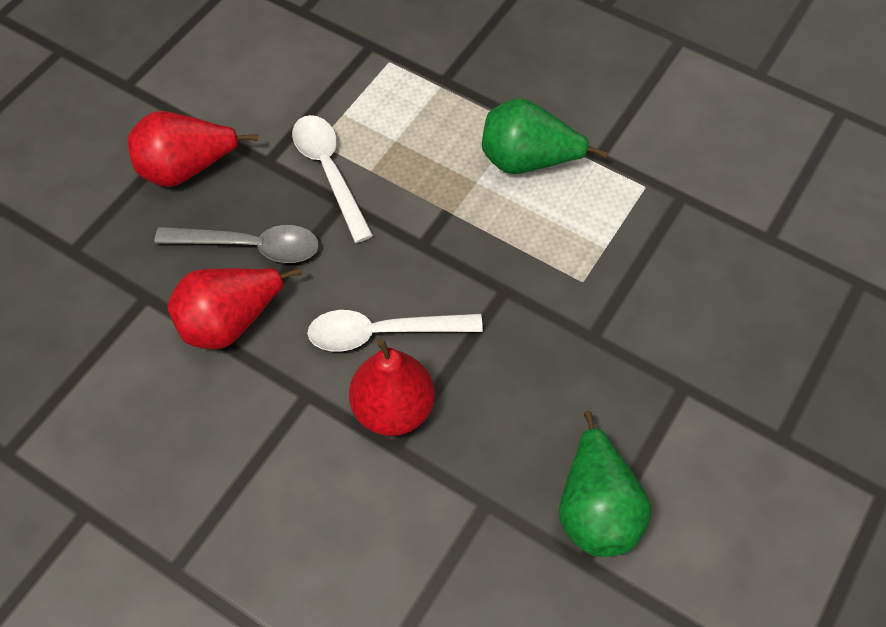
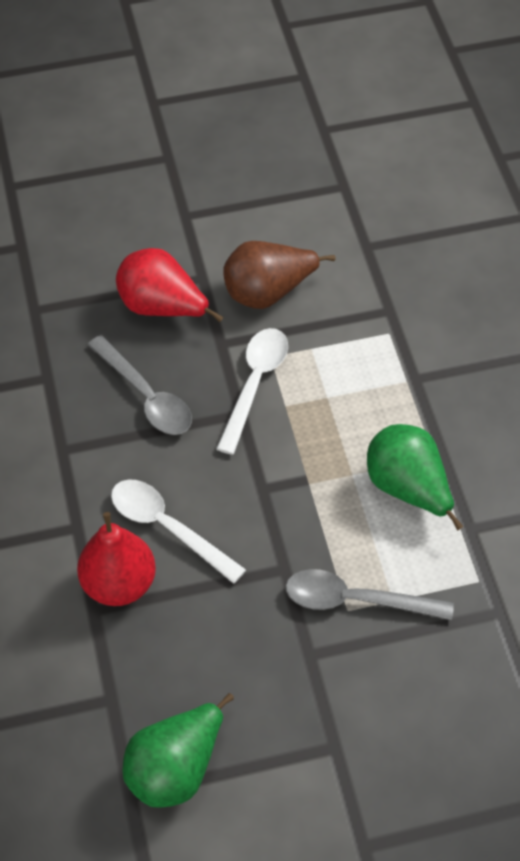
camera: 45 degrees right, 5 degrees down
red pear [167,268,302,349] -> none
none -> brown pear [223,241,336,309]
none -> grey spoon [286,569,454,620]

